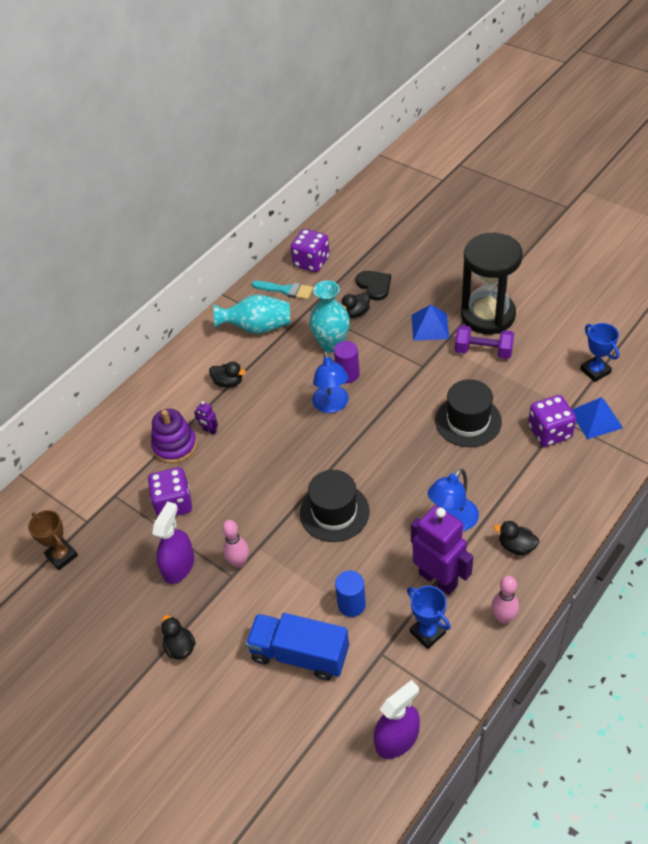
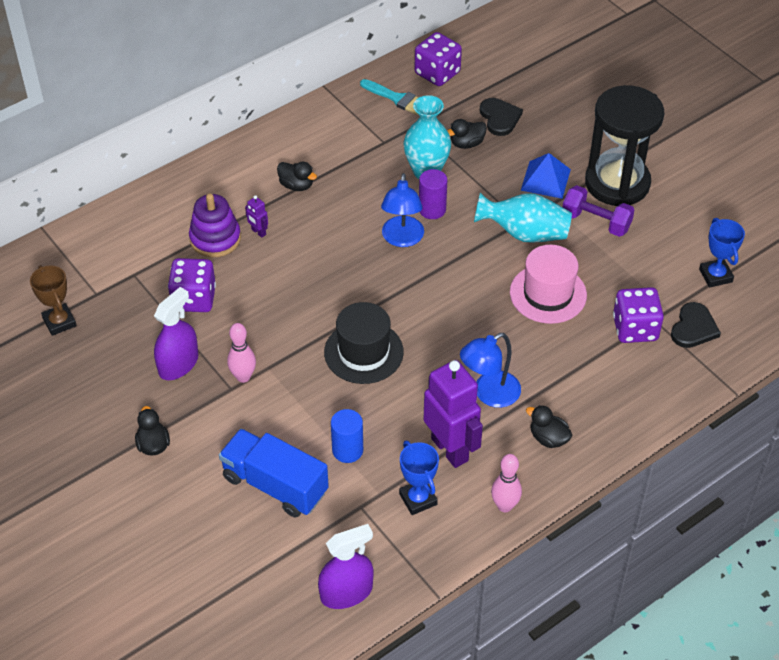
camera: 10 degrees right, 0 degrees up
turquoise vase [213,294,290,334] -> turquoise vase moved to [474,193,572,243]
black hat [435,379,502,447] -> pink hat [510,245,587,324]
blue pyramid [572,397,623,439] -> black heart [671,302,721,348]

